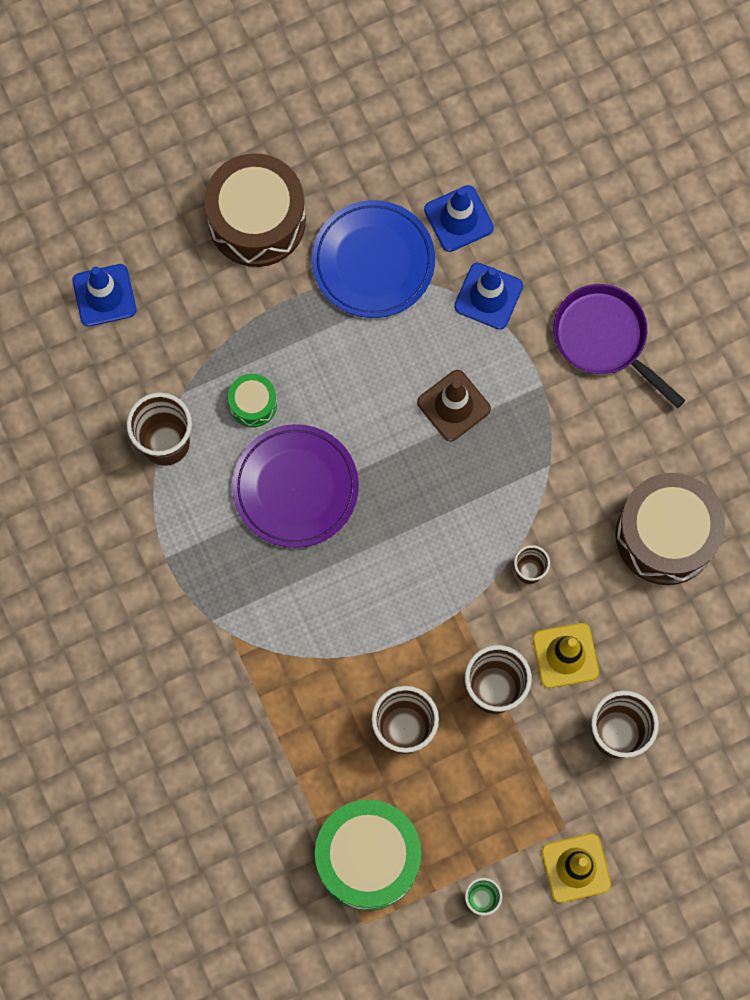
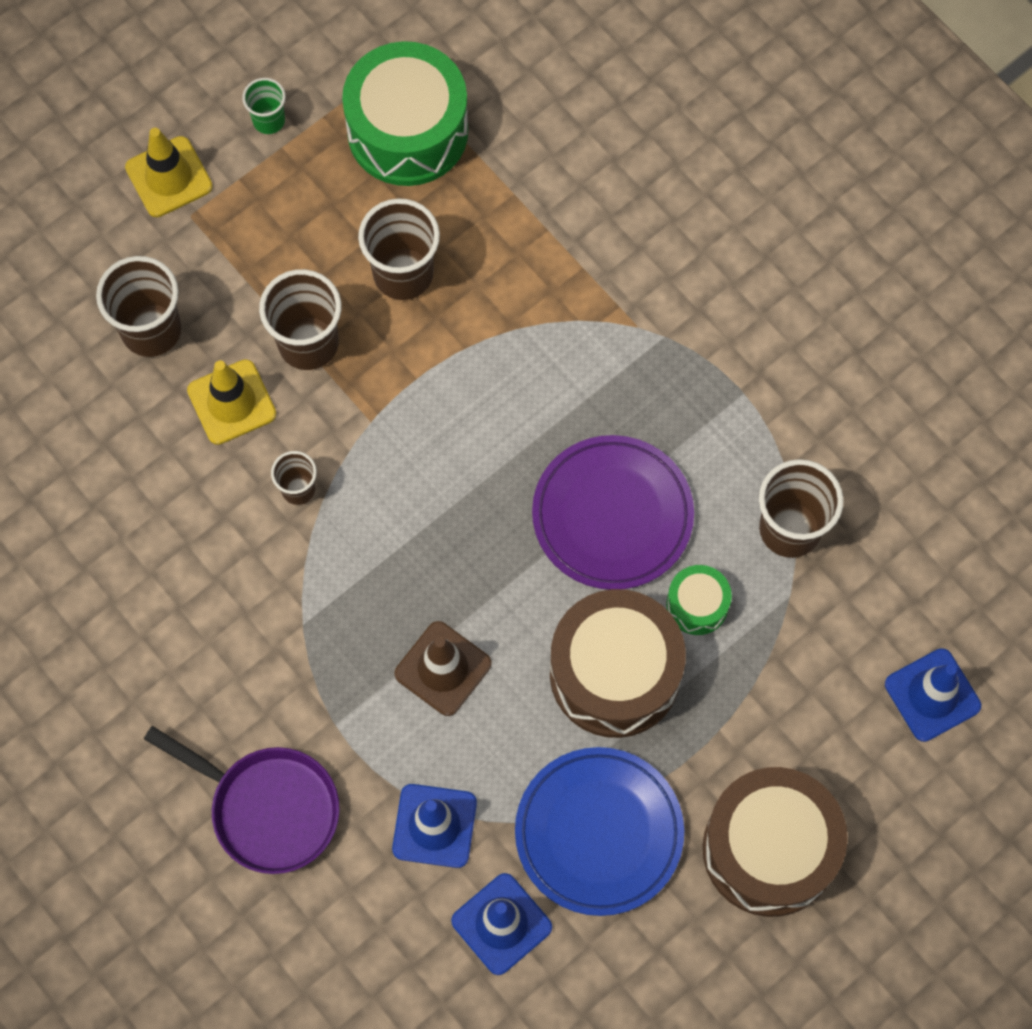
camera: 165 degrees right, 5 degrees down
brown drum [616,473,725,585] -> brown drum moved to [550,589,686,738]

